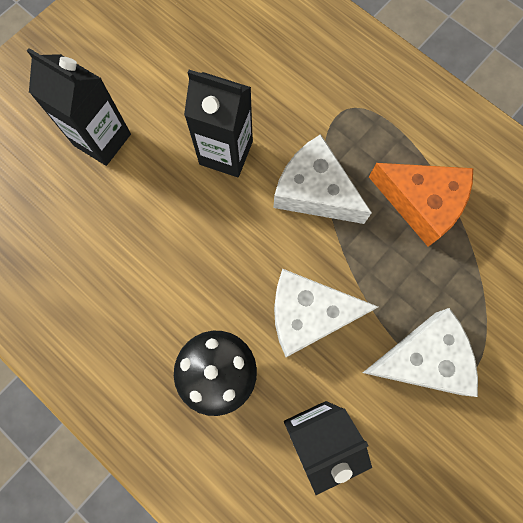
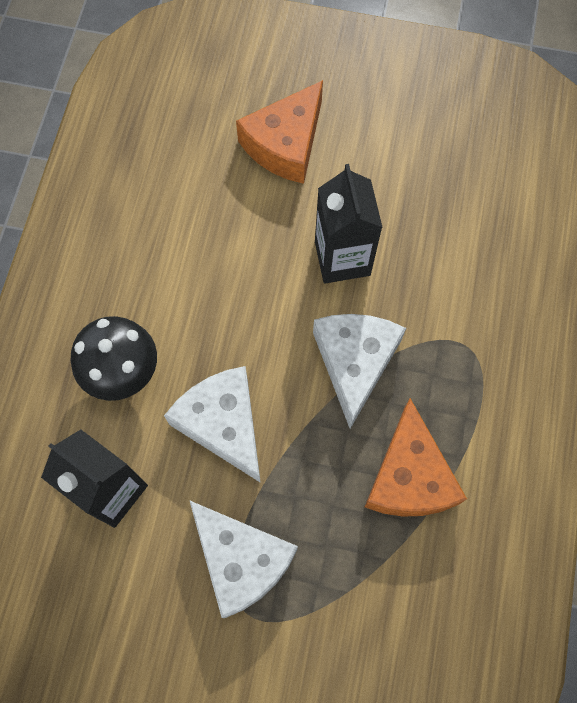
camera: 60 degrees right, 5 degrees down
black carton [27,48,131,166] -> orange cheese [236,80,323,184]

